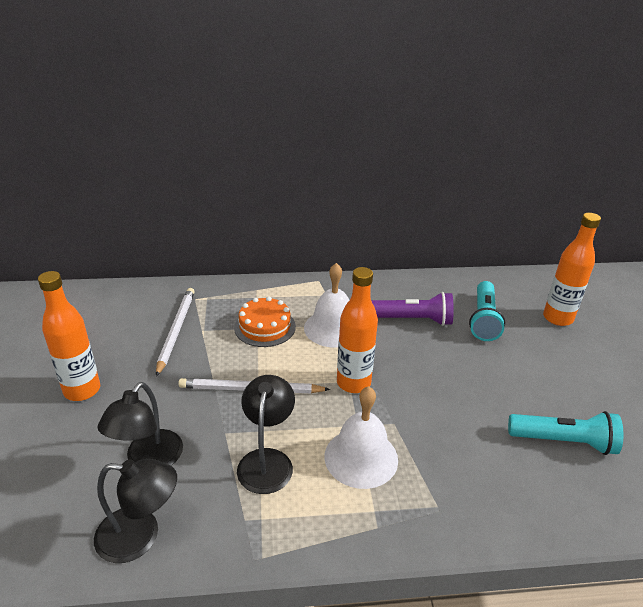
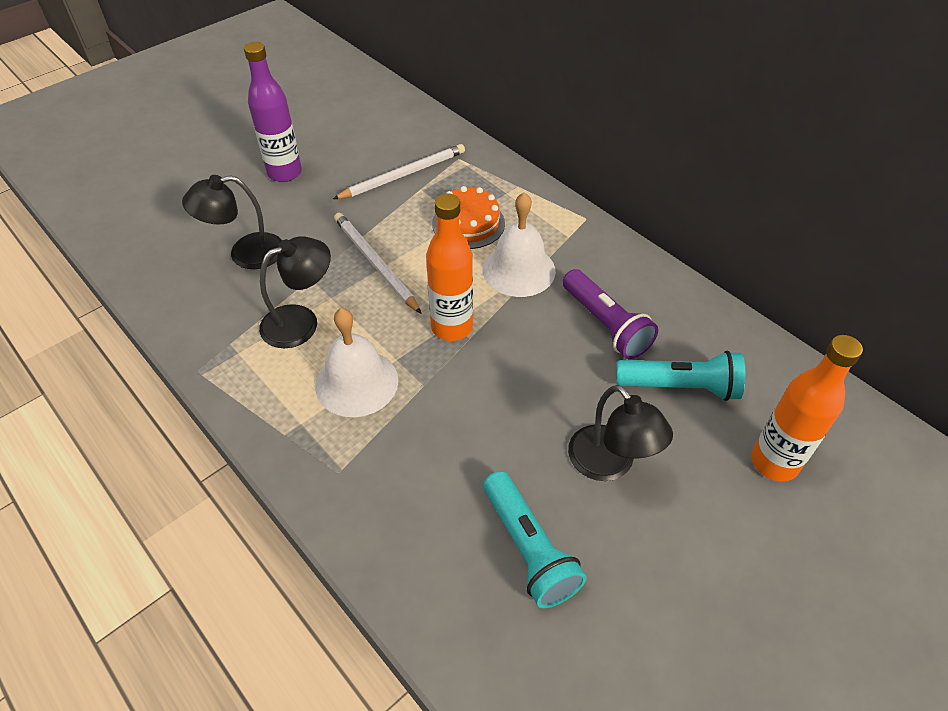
camera: 55 degrees right, 15 degrees up
orange bottle [38,271,100,401] -> purple bottle [244,42,302,182]
black lamp [94,459,177,563] -> black lamp moved to [568,385,673,481]
turquoise flashlight [469,281,505,341] -> turquoise flashlight turned 150 degrees counterclockwise [616,351,745,401]

